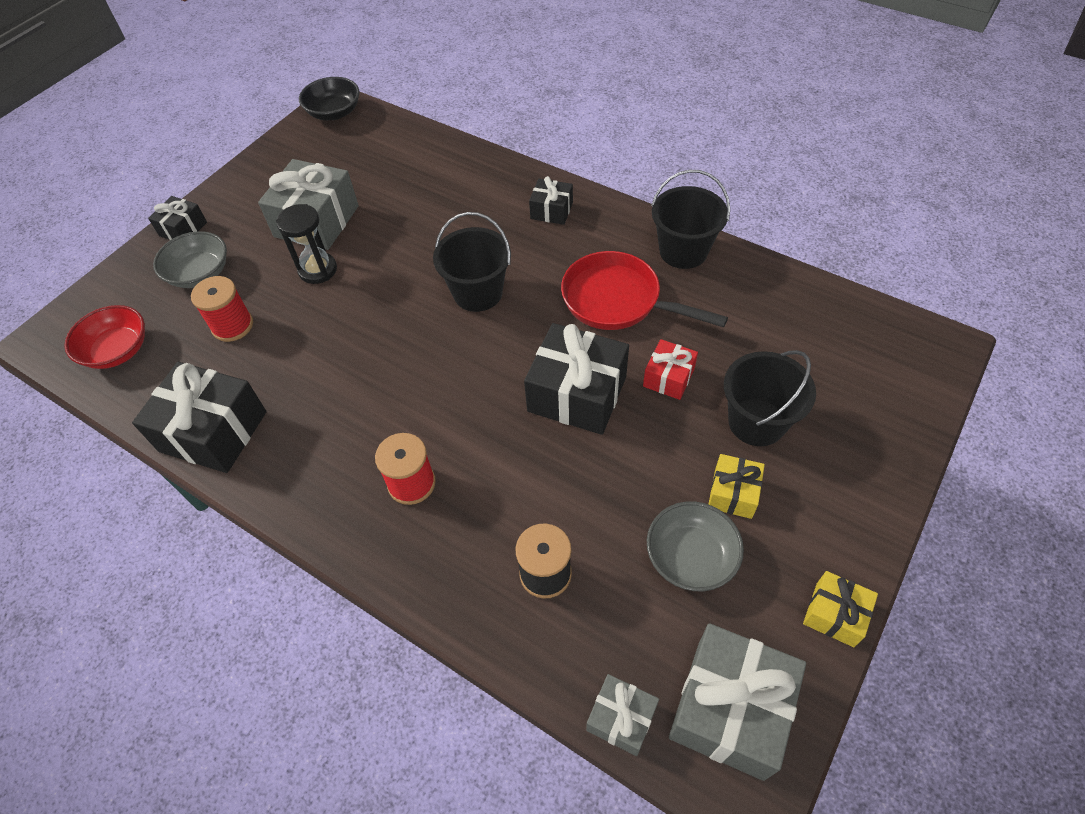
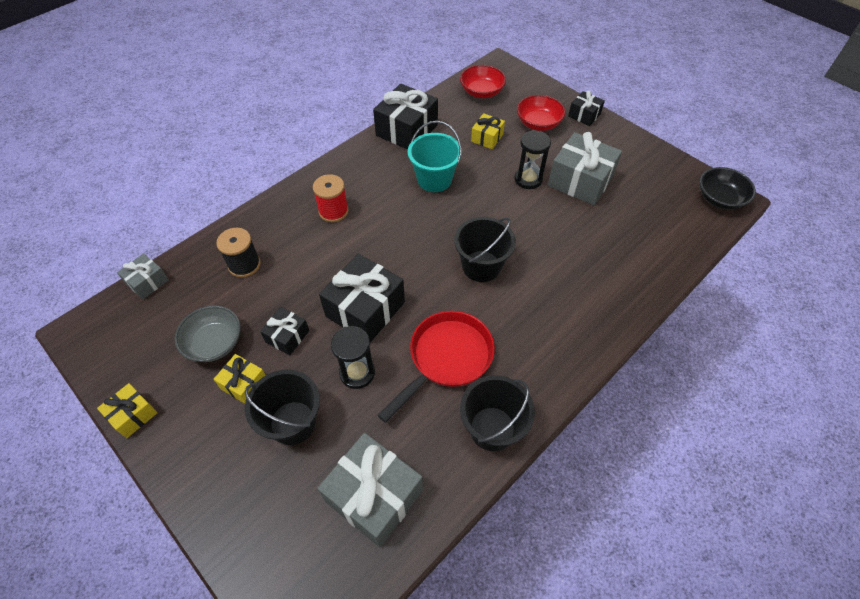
camera: 100 degrees right, 0 degrees up
grey bowl [153,231,227,288] -> red bowl [517,95,565,131]
red spool [191,276,253,342] -> yellow gift [471,113,505,149]
black gift [529,176,573,225] -> black gift moved to [260,307,309,355]
red gift [643,339,698,400] -> black hourglass [331,326,375,389]
grey gift [669,623,806,781] -> grey gift moved to [317,433,423,547]
none -> turquoise bucket [408,121,462,192]

